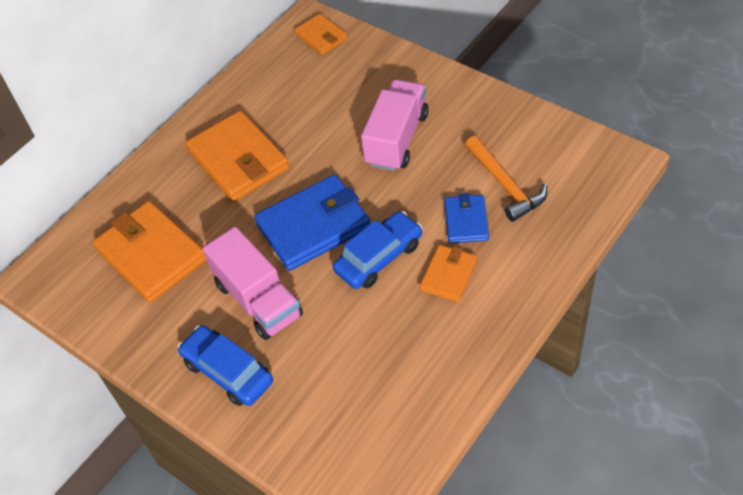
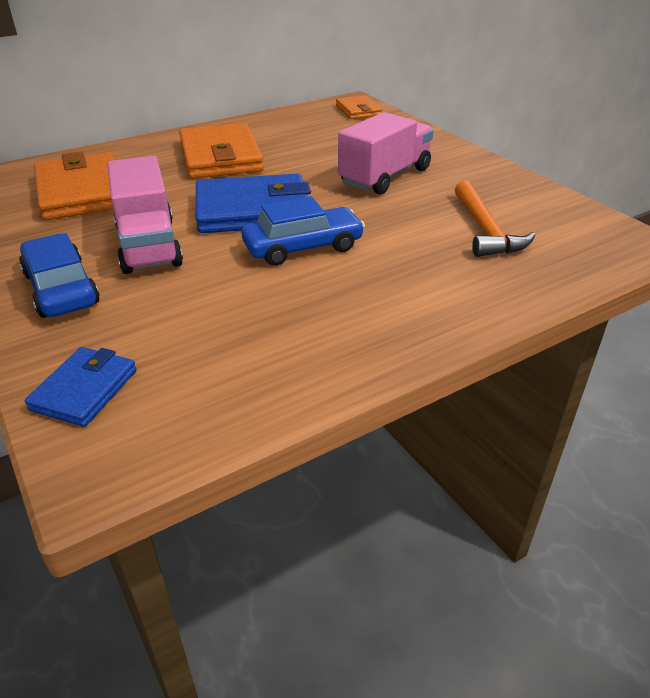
camera: 15 degrees right, 15 degrees down
orange wallet [420,245,477,302] -> none
blue wallet [444,193,489,243] -> blue wallet moved to [25,347,137,427]

